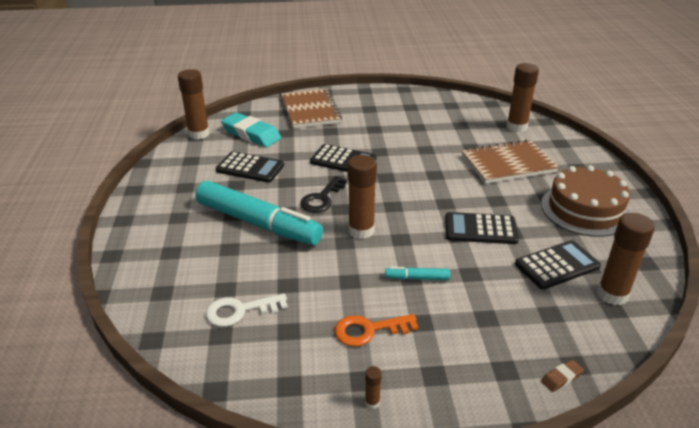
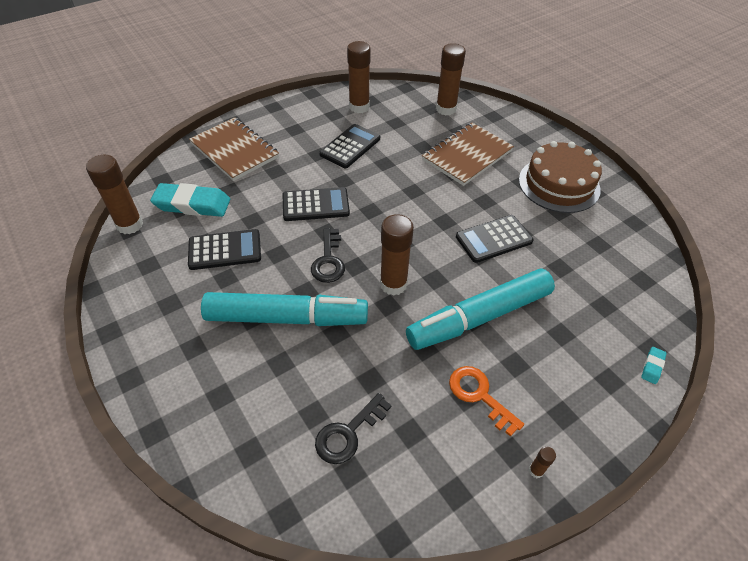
camera: 30 degrees left, 15 degrees up
white key [206,293,288,327] -> black key [315,393,392,464]
orange key [334,314,418,347] -> orange key turned 90 degrees clockwise [449,366,524,437]
turquoise marker [385,267,450,280] -> turquoise marker [406,269,555,350], size x2.49
black calculator [515,240,601,290] -> black calculator moved to [319,124,380,168]
brown eraser [541,360,584,392] -> turquoise eraser [641,347,667,384]
brown glue stick [597,213,655,305] -> brown glue stick moved to [347,41,371,113]

